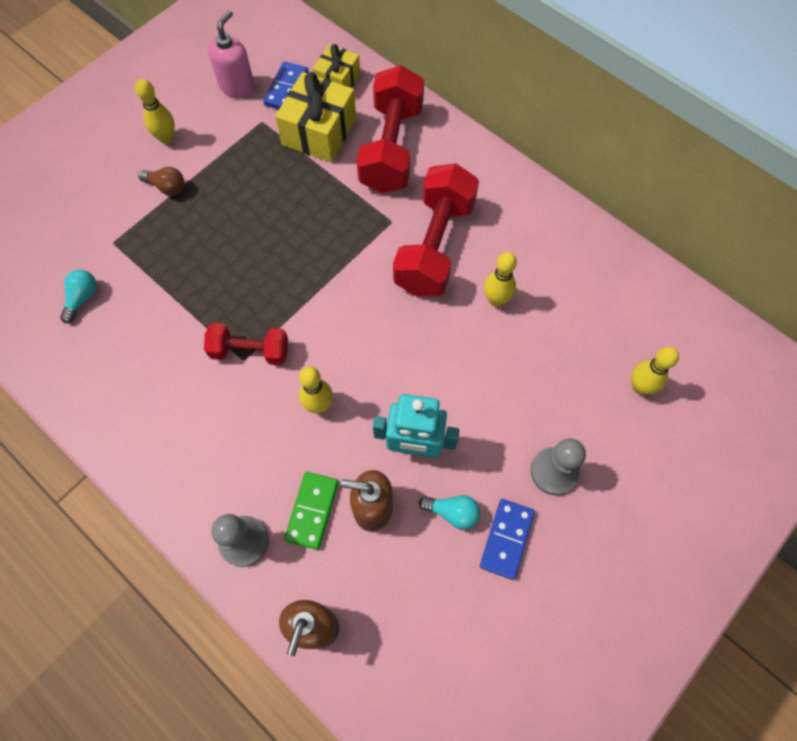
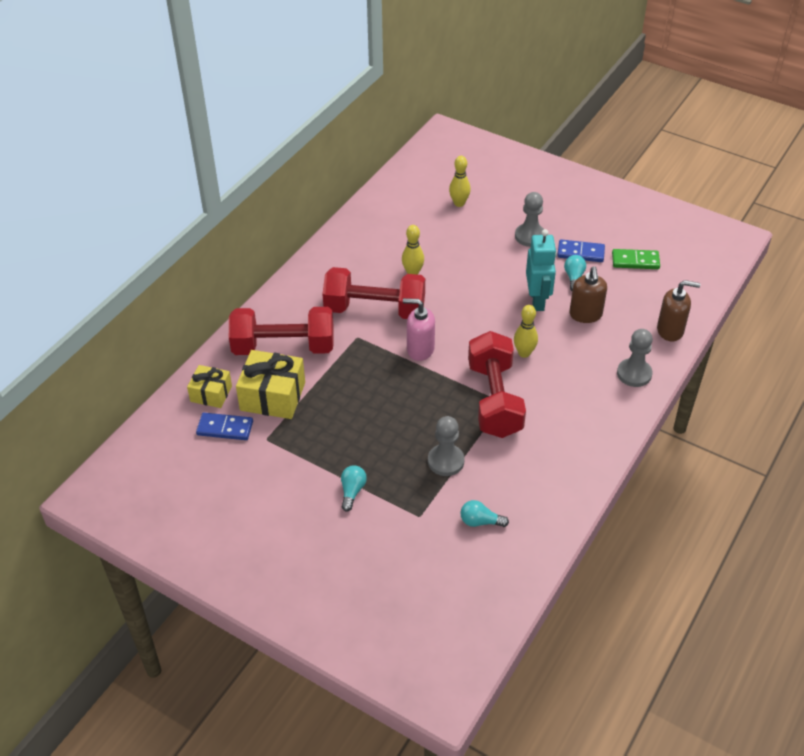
camera: 100 degrees left, 20 degrees down
yellow bowling pin [135,79,175,144] -> none
brown light bulb [138,167,184,196] -> turquoise light bulb [341,465,367,511]
red dumbbell [204,323,288,365] -> red dumbbell [468,331,526,438], size x1.74
pink soap dispenser [208,10,255,98] -> pink soap dispenser moved to [403,298,435,361]
green domino [284,472,338,550] -> green domino moved to [612,249,660,269]
none -> grey pawn [428,416,465,476]

